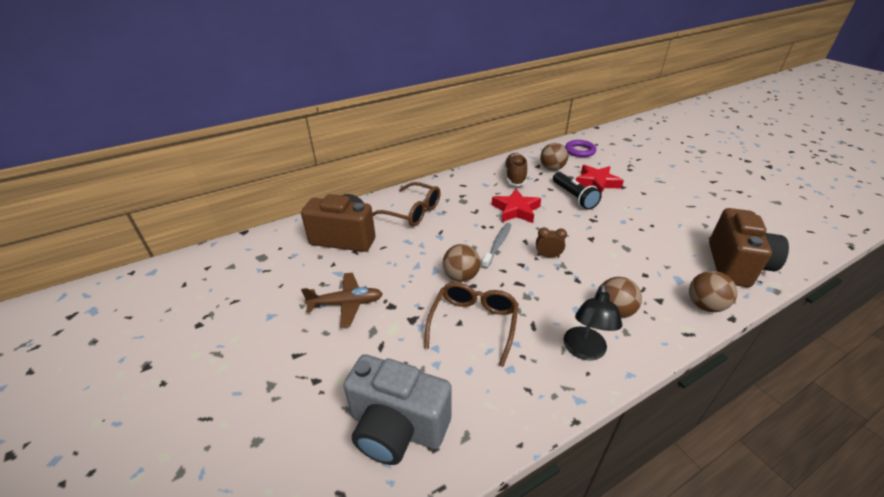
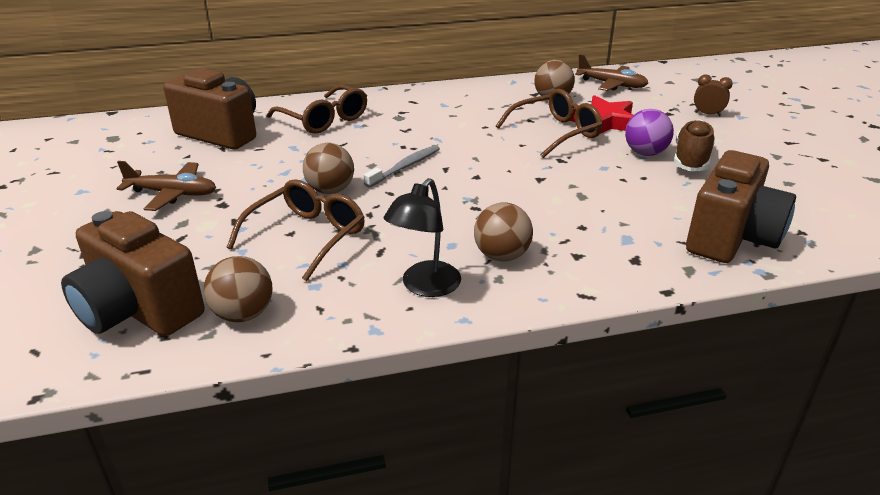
camera: 15 degrees right, 5 degrees down
grey camera [343,354,451,465] -> brown camera [61,211,205,336]
red star [492,189,541,223] -> none
brown shoe [504,153,527,186] -> brown shoe moved to [674,119,715,171]
brown clock [536,227,567,258] -> brown clock moved to [694,74,733,117]
black flashlight [553,172,602,210] -> brown glasses [496,89,603,158]
purple ring [565,140,596,157] -> brown plane [575,54,648,91]
brown ball [689,271,737,312] -> brown ball moved to [204,256,272,322]
none -> purple ball [625,109,674,156]

